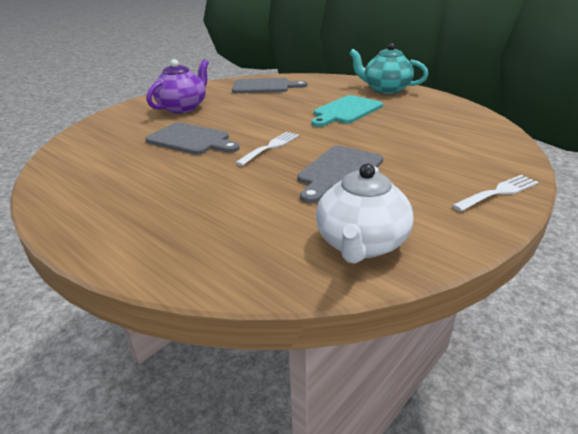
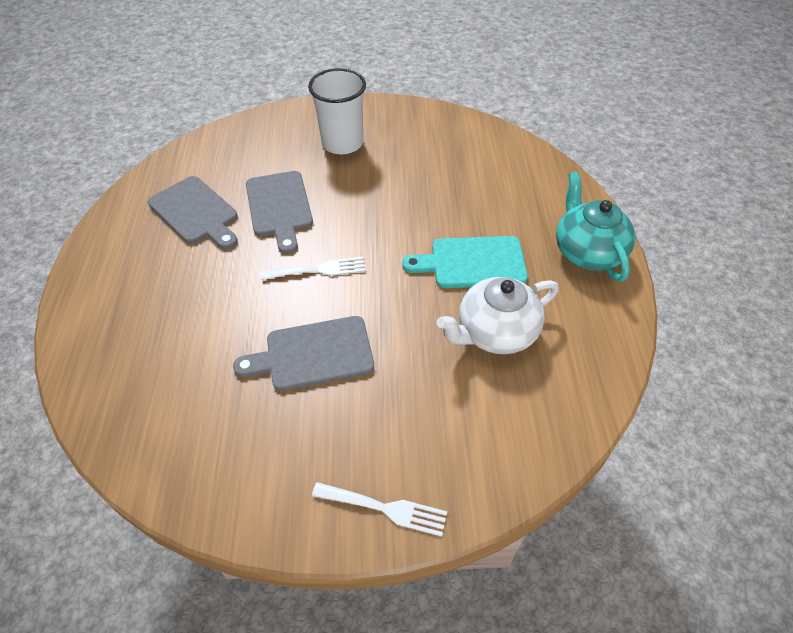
camera: 45 degrees right, 20 degrees up
purple teapot [146,59,209,113] -> white cup [308,68,366,154]
grey cutting board [232,78,307,93] -> grey cutting board moved to [148,176,238,249]
white teapot [316,164,413,264] -> white teapot moved to [437,277,559,354]

